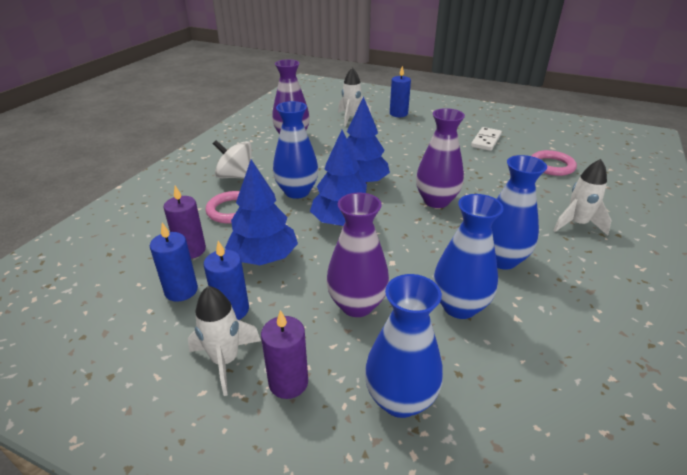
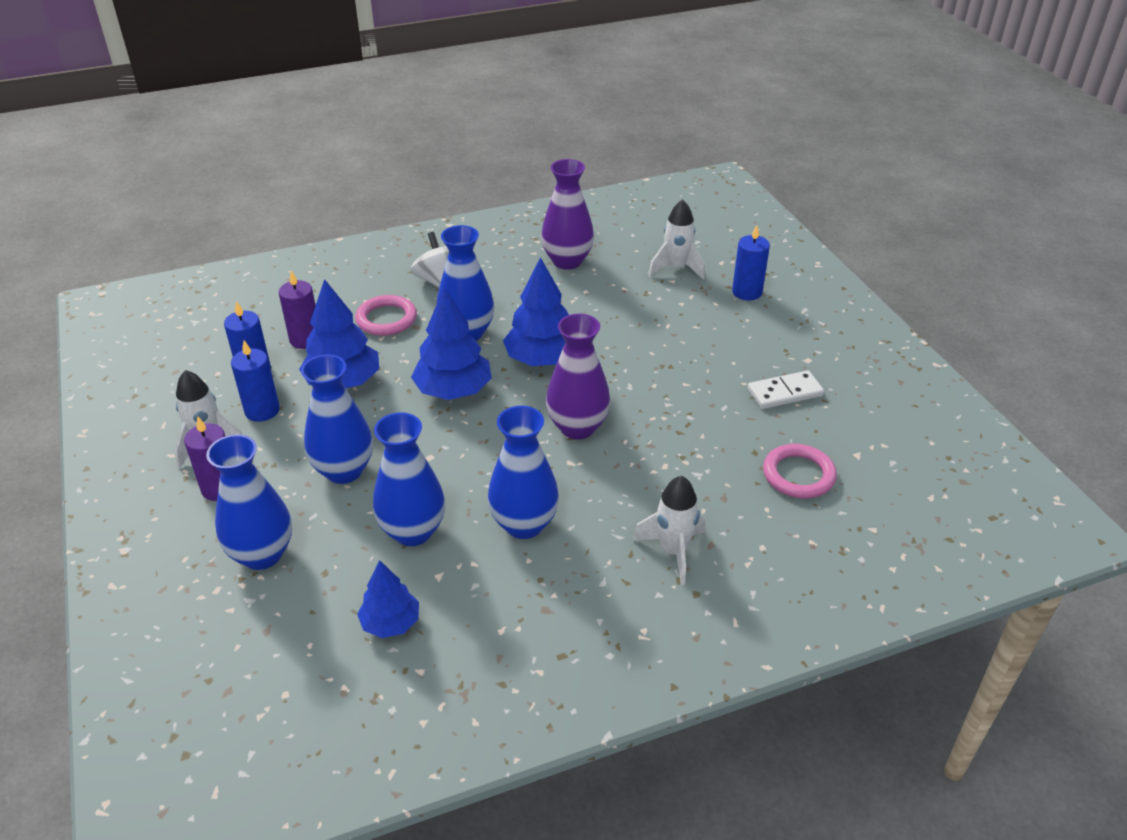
camera: 45 degrees right, 5 degrees up
purple vase [326,192,389,317] -> blue vase [301,355,373,484]
none -> blue tree [357,560,419,638]

